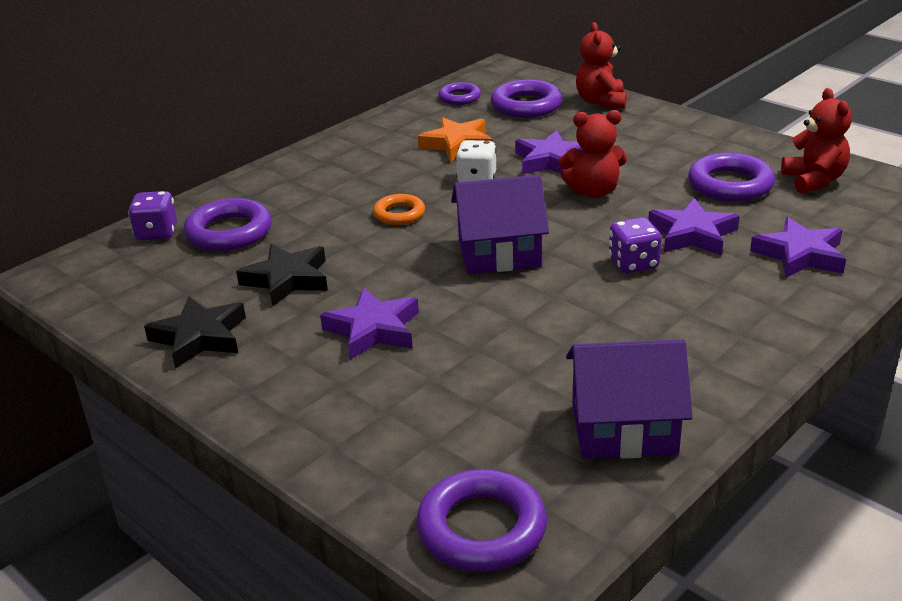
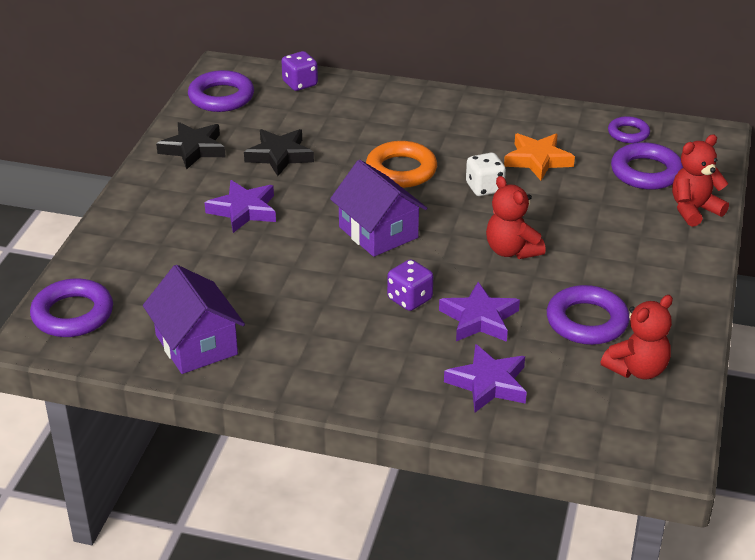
camera: 60 degrees right, 5 degrees up
purple ring [184,198,272,251] -> purple ring moved to [188,70,254,112]
orange ring [373,194,425,225] -> orange ring [366,141,437,188], size x1.64
purple star [515,130,582,174] -> none

